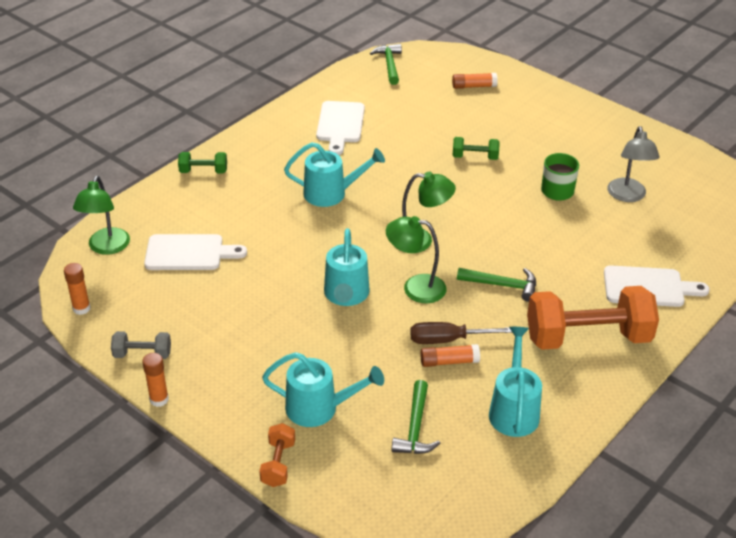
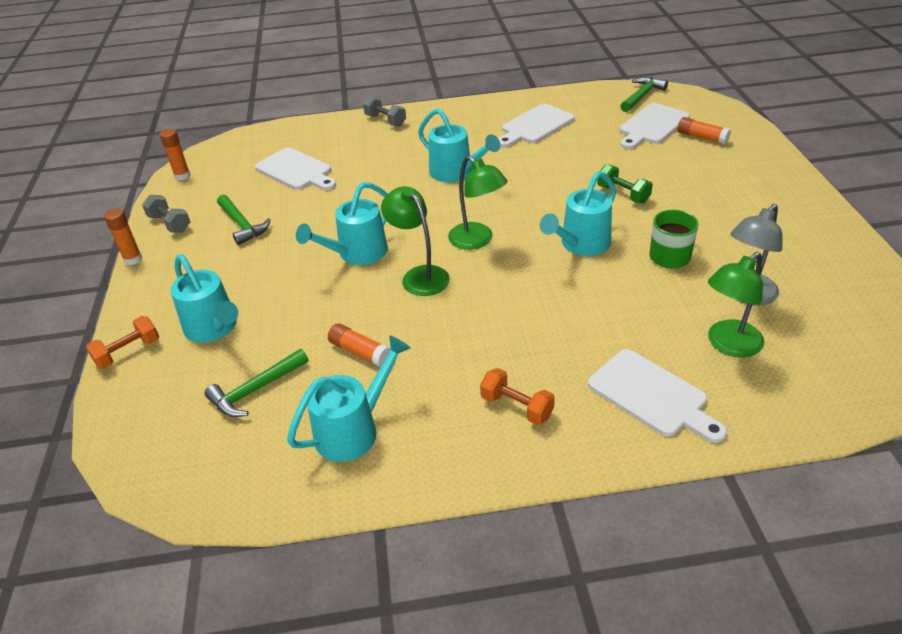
camera: 45 degrees right, 0 degrees up
green lamp [73,176,130,255] -> green lamp moved to [708,252,764,358]
green dumbbell [178,152,227,173] -> grey dumbbell [363,96,406,127]
brown screwdriver [410,322,513,344] -> none
green hammer [457,268,536,302] -> green hammer moved to [217,195,271,245]
orange dumbbell [527,286,659,350] -> orange dumbbell [480,368,555,425], size x0.46
none -> turquoise watering can [540,171,616,256]
none -> white cutting board [620,103,690,149]

